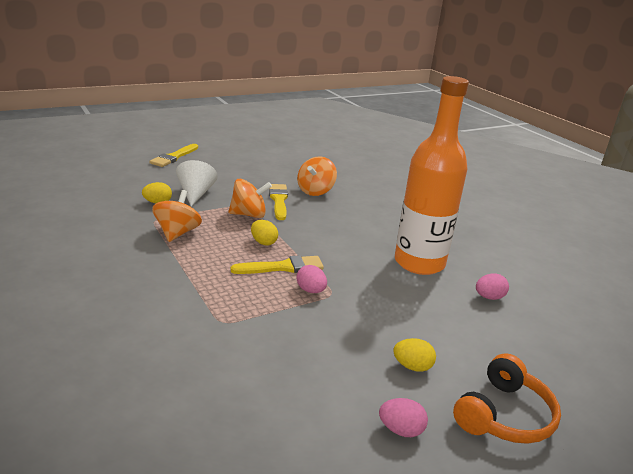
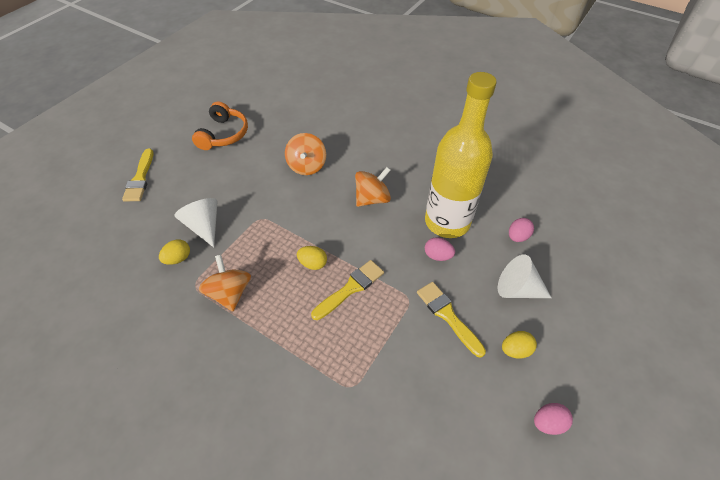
camera: 25 degrees left, 25 degrees up
orange spinning top [228,179,272,218] -> orange spinning top moved to [355,167,391,207]
yellow brush [269,184,288,220] -> yellow brush moved to [417,282,486,358]
pink egg [296,265,327,293] -> pink egg moved to [425,237,455,261]
orange bottle [395,76,469,275] -> yellow bottle [425,72,497,238]
orange headphones [453,353,561,444] -> orange headphones moved to [192,102,248,150]
none -> white cone [498,255,552,298]

